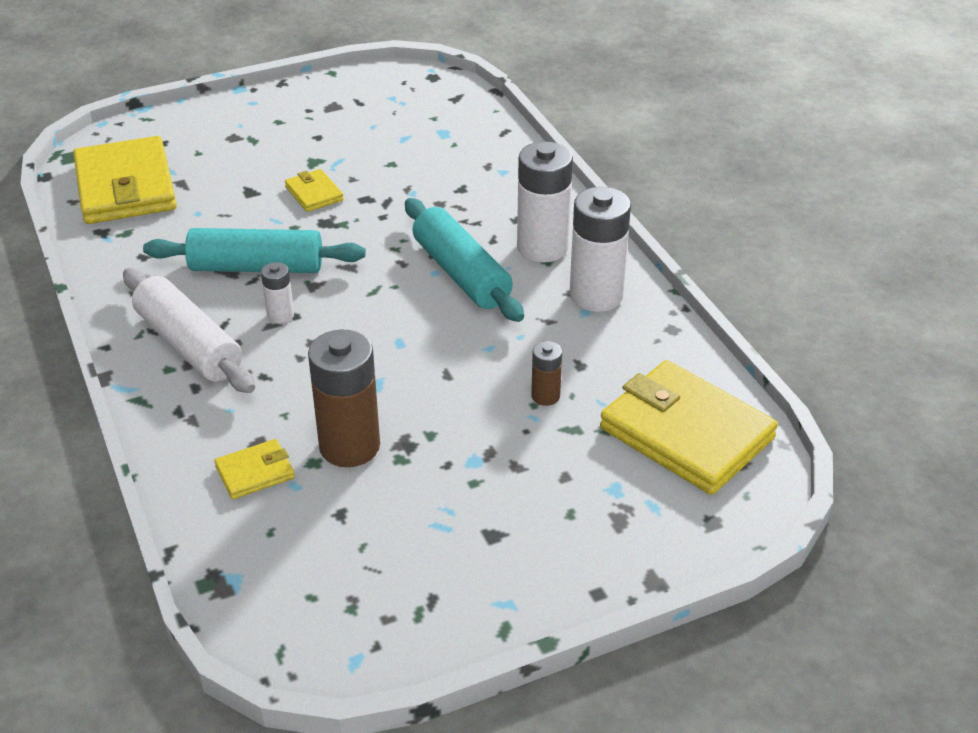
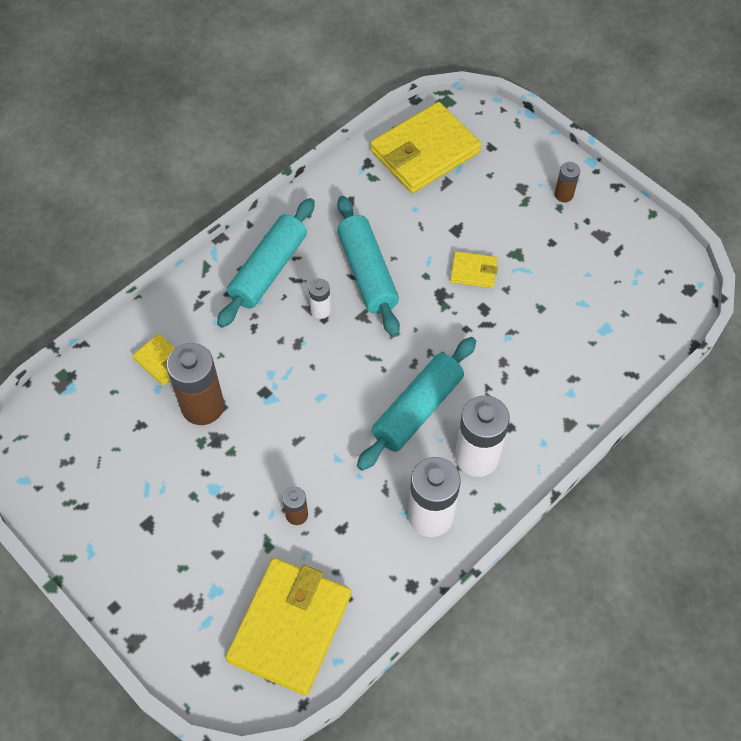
camera: 70 degrees right, 20 degrees up
white rolling pin [123,268,255,393] -> turquoise rolling pin [217,198,315,328]
yellow wallet [285,169,344,212] -> yellow wallet turned 60 degrees clockwise [450,251,498,288]
none -> brown battery [554,162,580,203]

